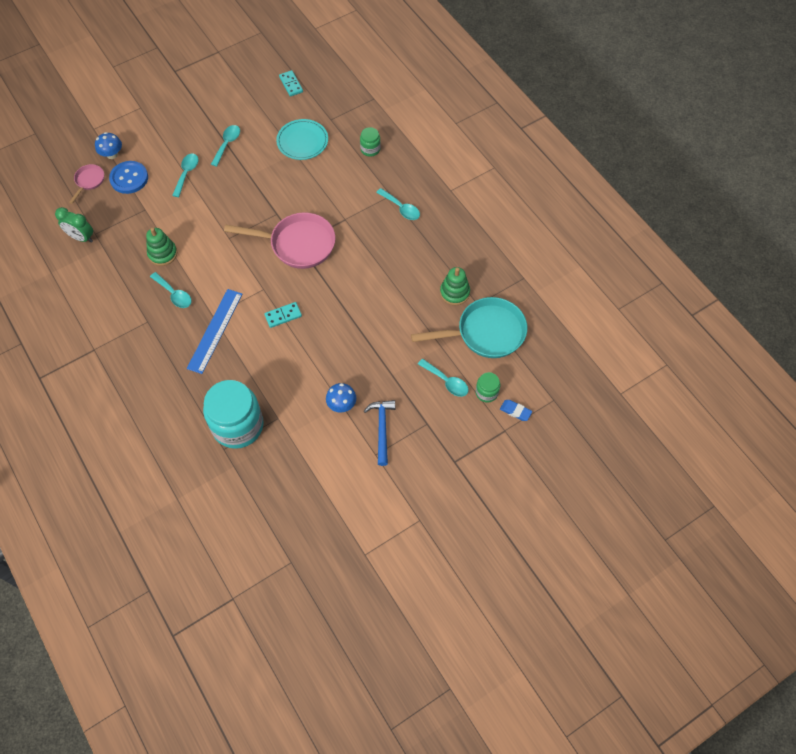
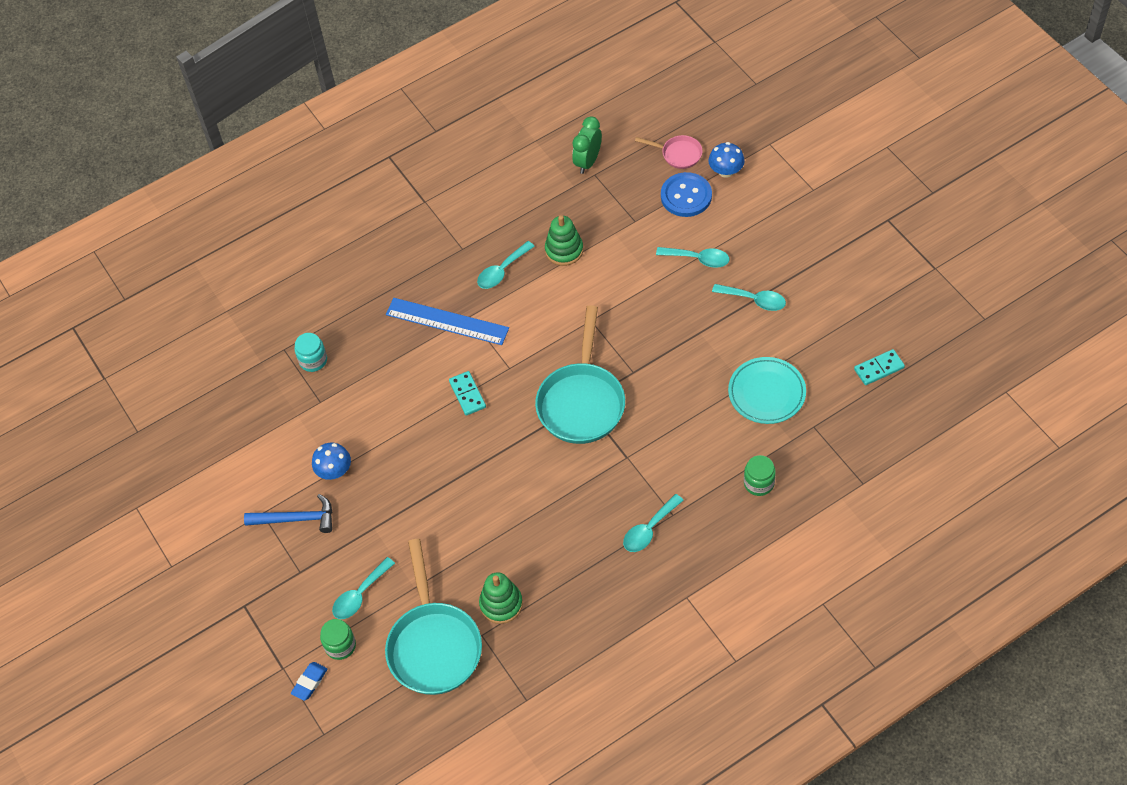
camera: 95 degrees right, 5 degrees down
turquoise jar [203,380,264,449] -> turquoise jar [295,333,327,372], size x0.45
pink pan [224,212,335,269] -> turquoise pan [535,305,625,444]

